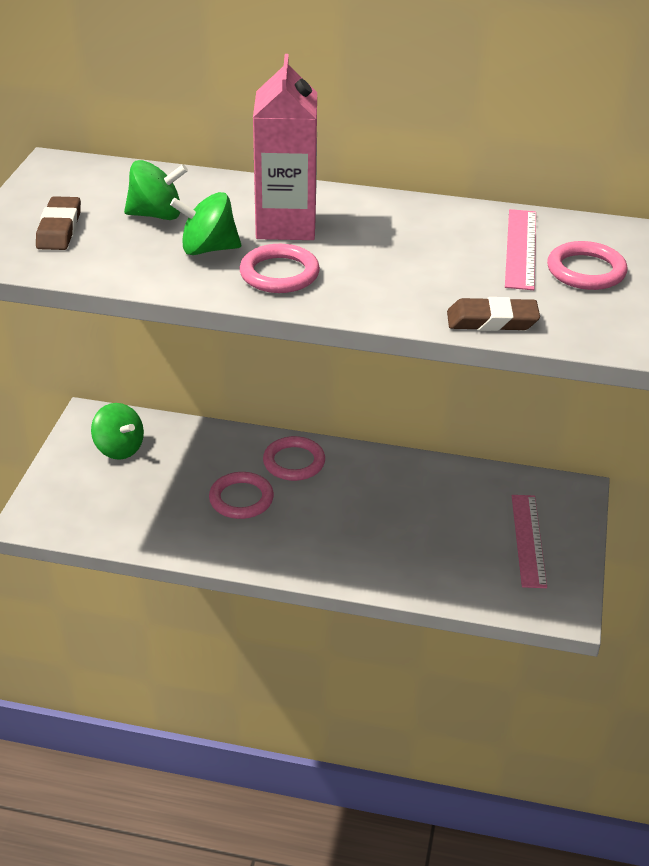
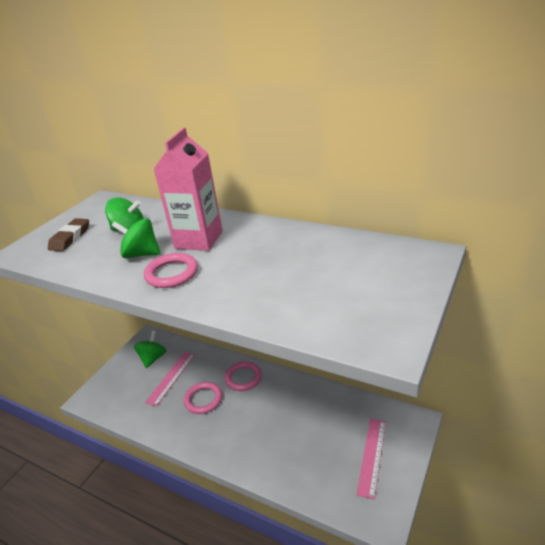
camera: 20 degrees right, 5 degrees down
green spinning top [91,403,144,460] -> green spinning top turned 135 degrees counterclockwise [134,331,166,368]
brown eraser [447,297,540,331] -> none
pink ruler [505,209,536,290] -> pink ruler moved to [145,352,195,407]
pink ring [547,241,627,290] -> none

